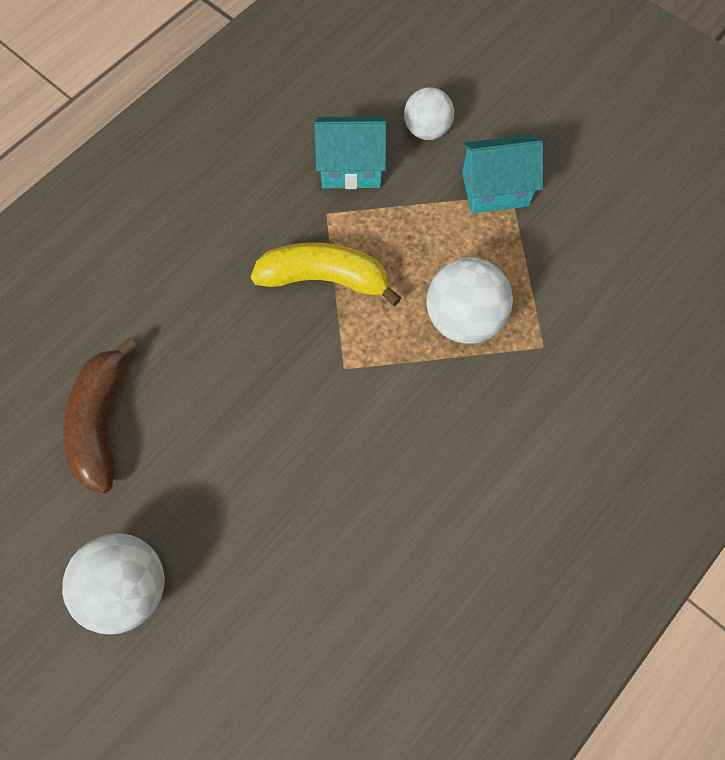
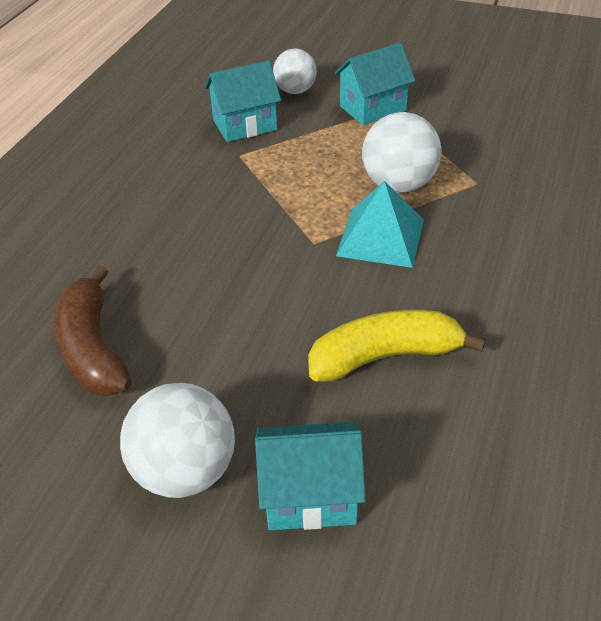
camera: 20 degrees left, 25 degrees down
yellow banana [251,243,401,306] -> yellow banana moved to [308,310,486,382]
none -> turquoise house [255,422,366,530]
none -> turquoise pyramid [336,181,424,268]

